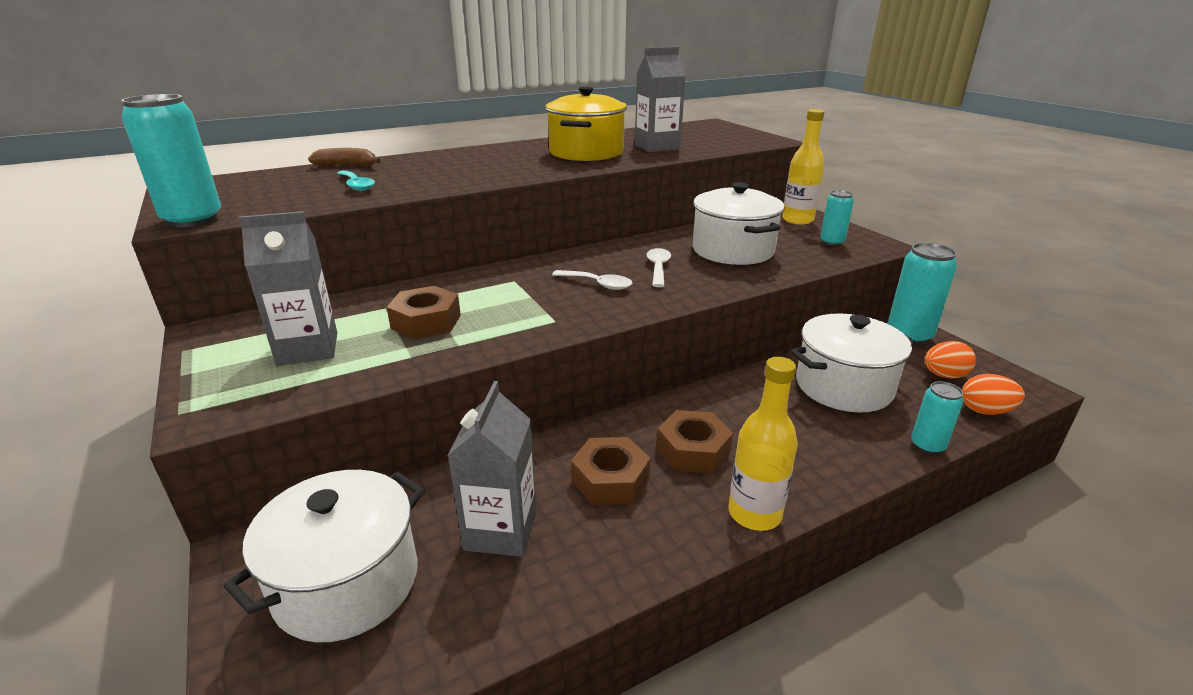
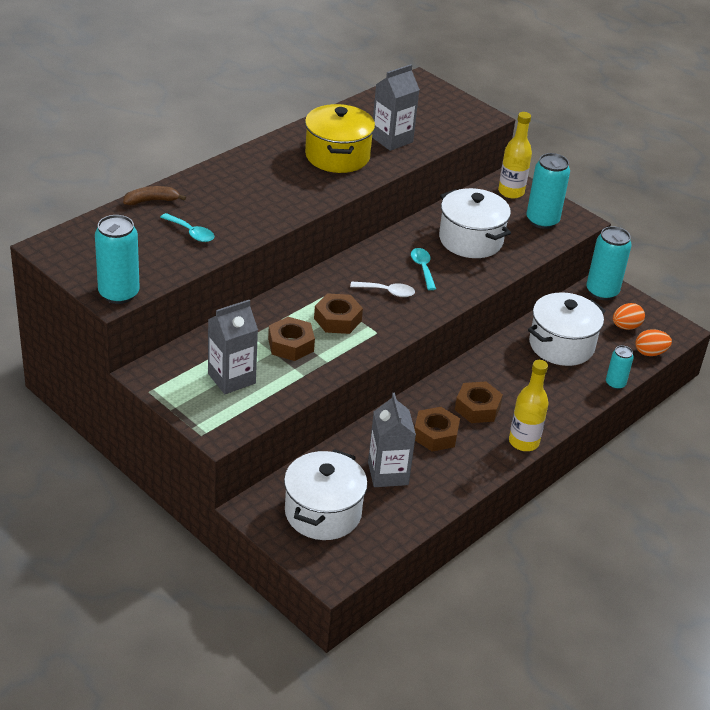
camera: 20 degrees left, 10 degrees up
white spoon [646,248,671,287] -> turquoise spoon [411,248,436,290]
turquoise can [820,190,854,246] -> turquoise can [526,153,570,229], size x1.76
none -> brown nut [314,293,363,334]

